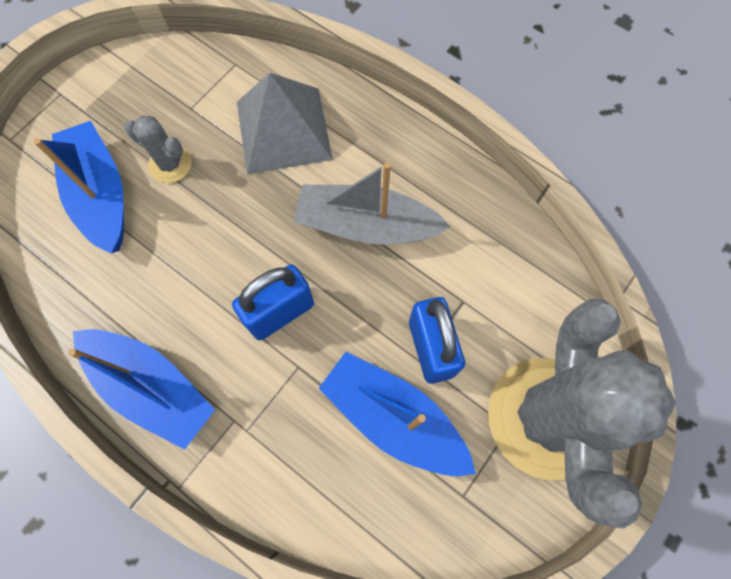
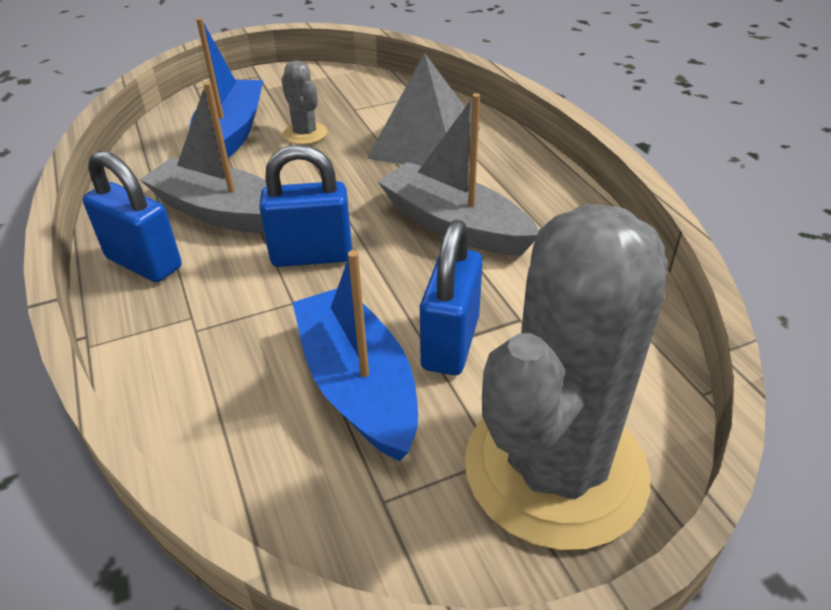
camera: 30 degrees right, 30 degrees down
blue boat [68,329,215,450] -> blue padlock [83,151,182,282]
none -> grey boat [140,82,267,234]

